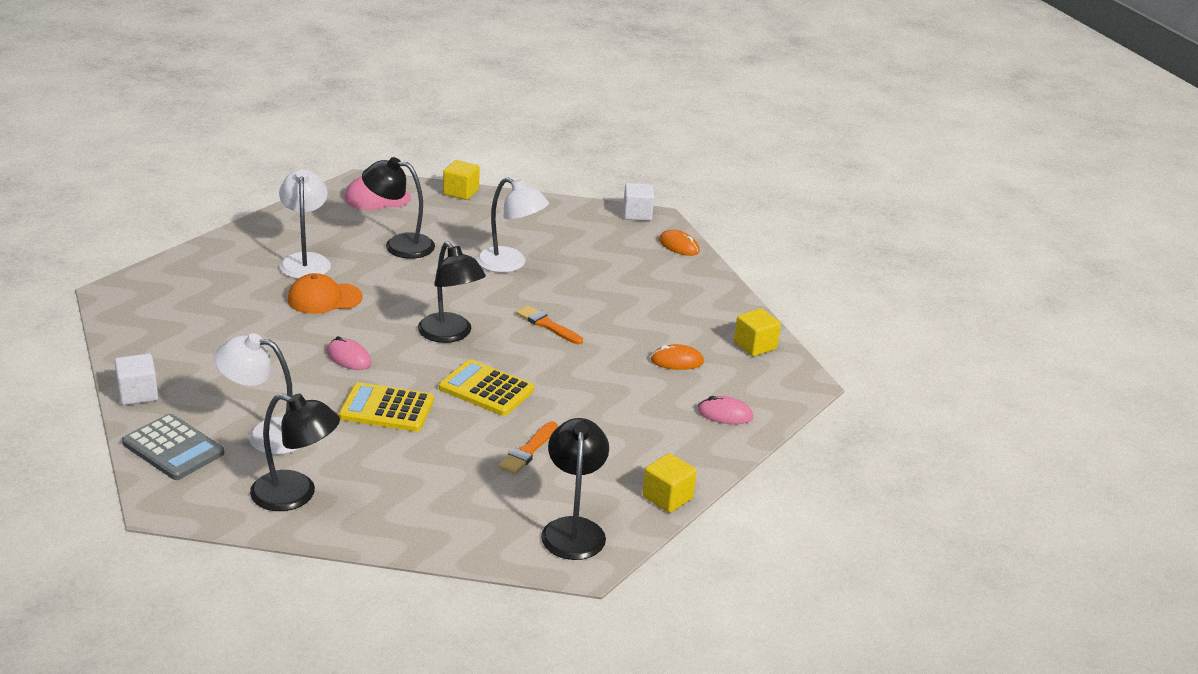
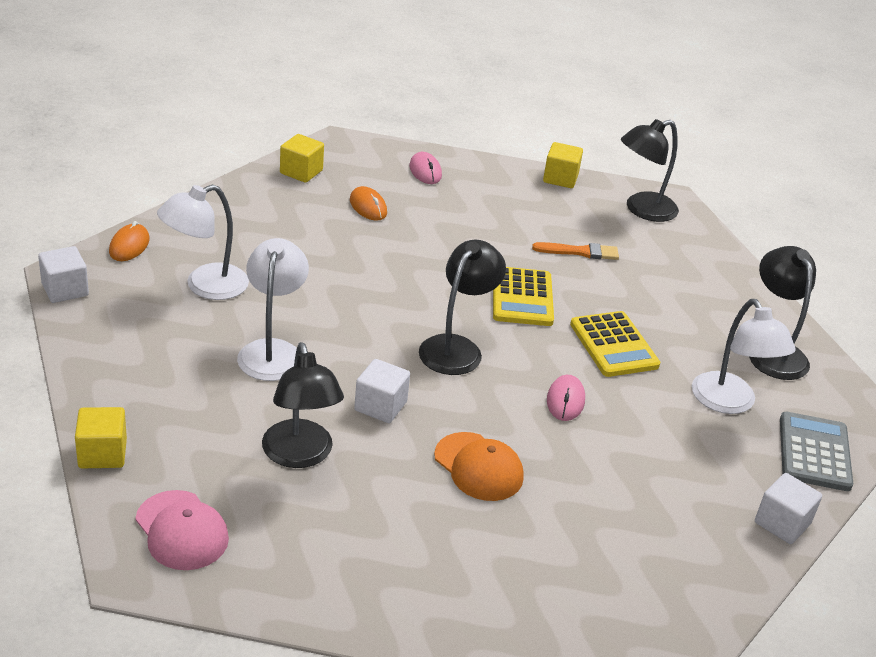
camera: 120 degrees left, 5 degrees up
white lamp [279,169,331,279] -> white lamp moved to [157,184,249,300]
orange brush [516,305,583,344] -> none
none -> white cube [354,359,410,423]

